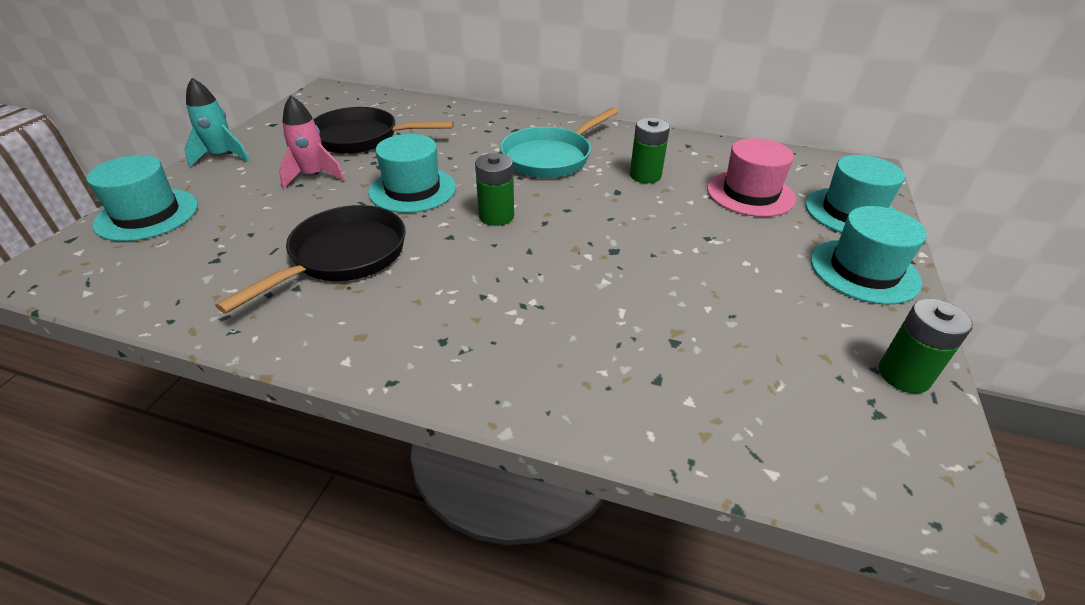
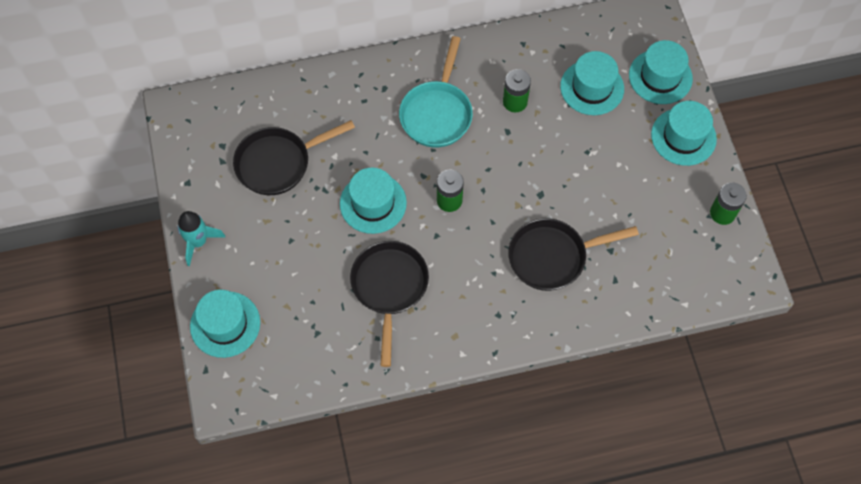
camera: 30 degrees left, 25 degrees up
pink rocket [279,95,345,189] -> none
pink hat [707,138,796,217] -> turquoise hat [560,51,624,115]
none -> black pan [508,218,639,291]

